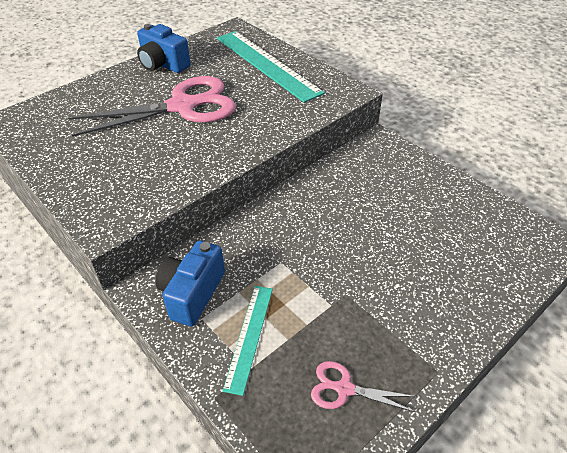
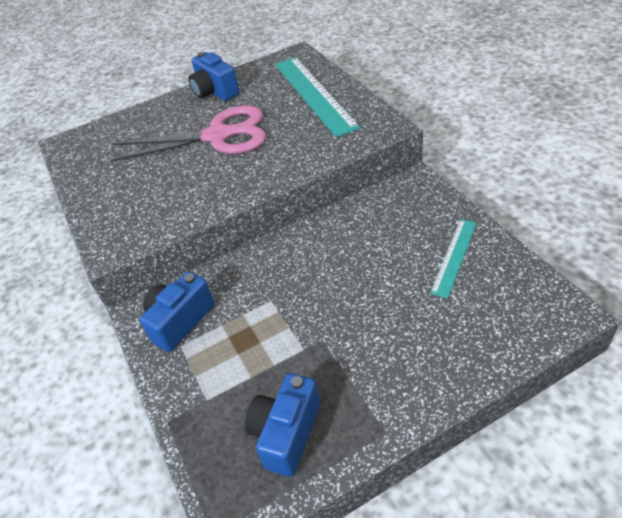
camera: 20 degrees right, 0 degrees up
turquoise ruler [223,286,273,396] -> turquoise ruler moved to [430,219,477,298]
pink scissors [311,361,416,412] -> blue camera [245,373,320,477]

